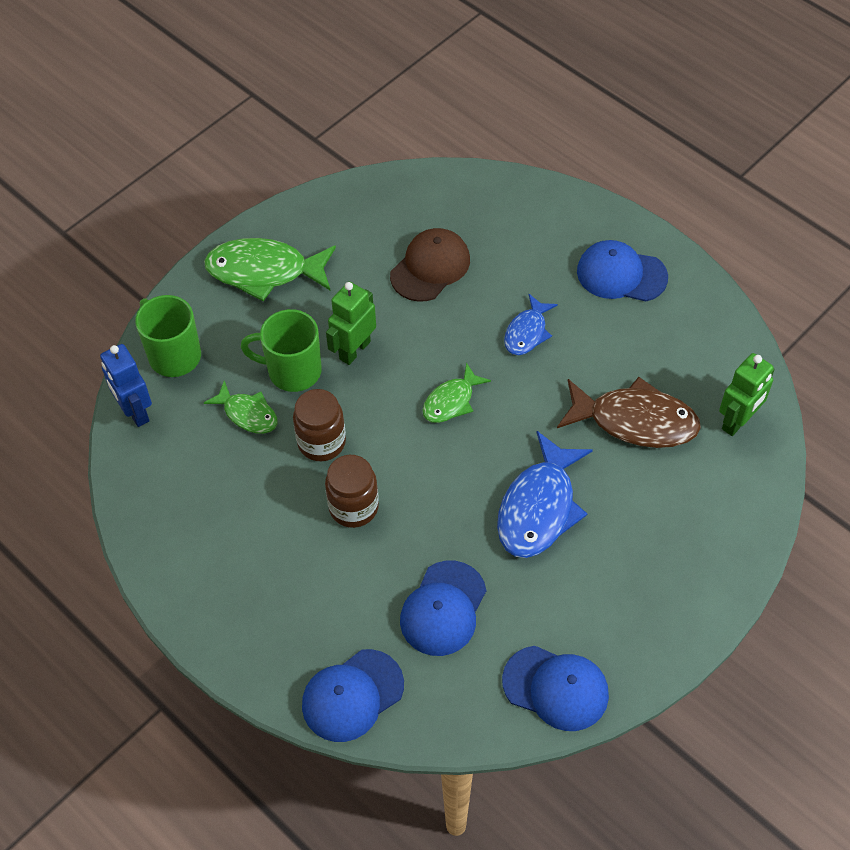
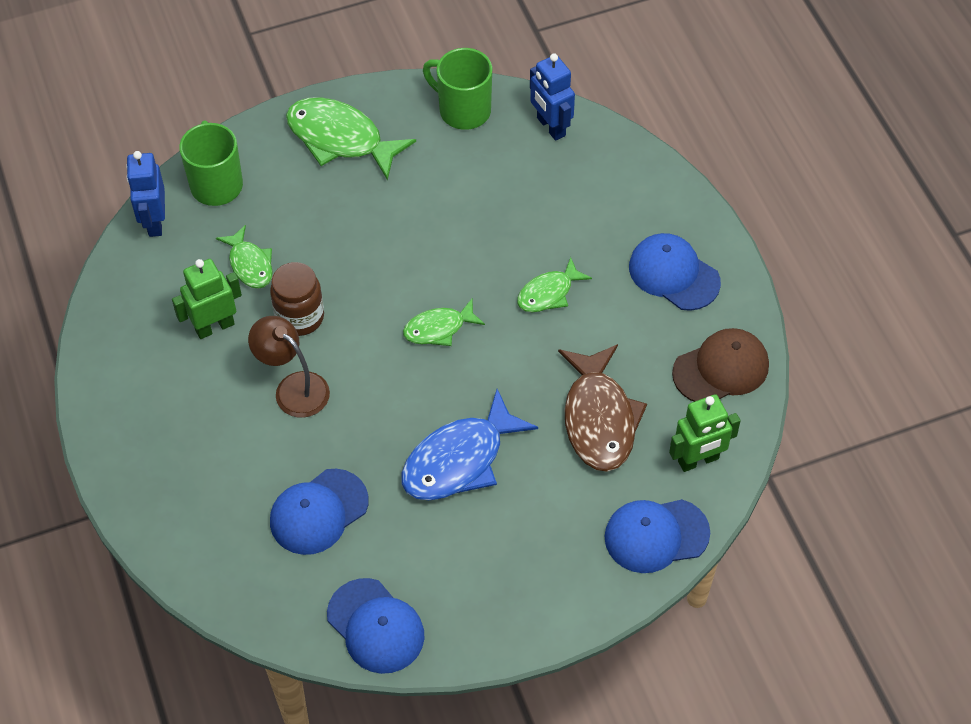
camera: 25 degrees right, 0 degrees up
green mug [241,309,322,392] -> green mug moved to [423,48,492,130]
blue cap [302,649,404,742] -> blue cap moved to [604,499,710,573]
brown jar [325,455,379,528] -> brown lamp [248,316,330,418]
green robot [326,281,376,365] -> green robot moved to [172,259,242,339]
brown cap [390,228,470,302] -> brown cap moved to [672,328,769,402]
blue fish [504,294,558,355] -> green fish [517,257,592,312]
brown fish [557,377,701,448] -> brown fish turned 45 degrees clockwise [558,344,647,472]
none -> blue robot [530,53,575,141]

